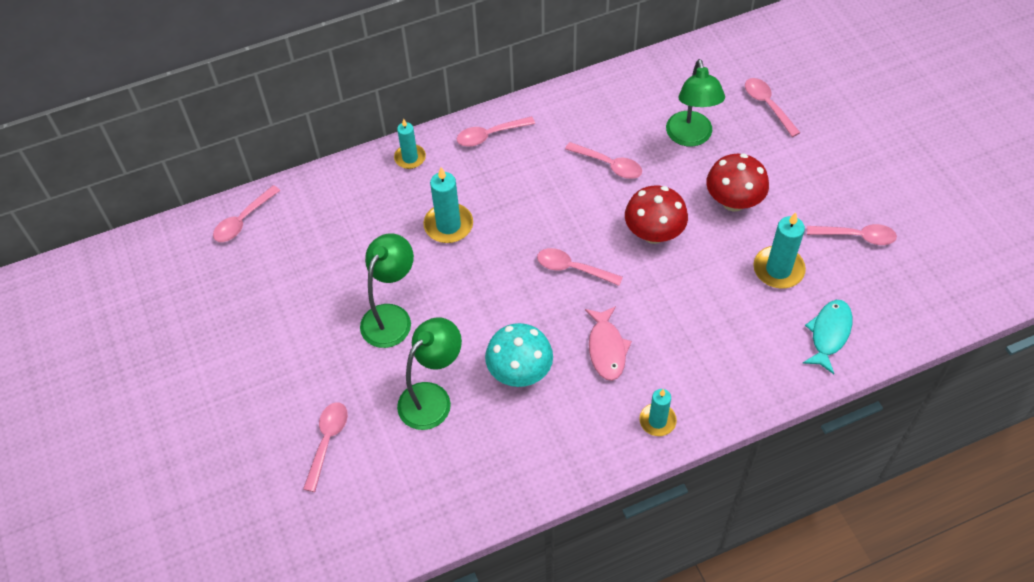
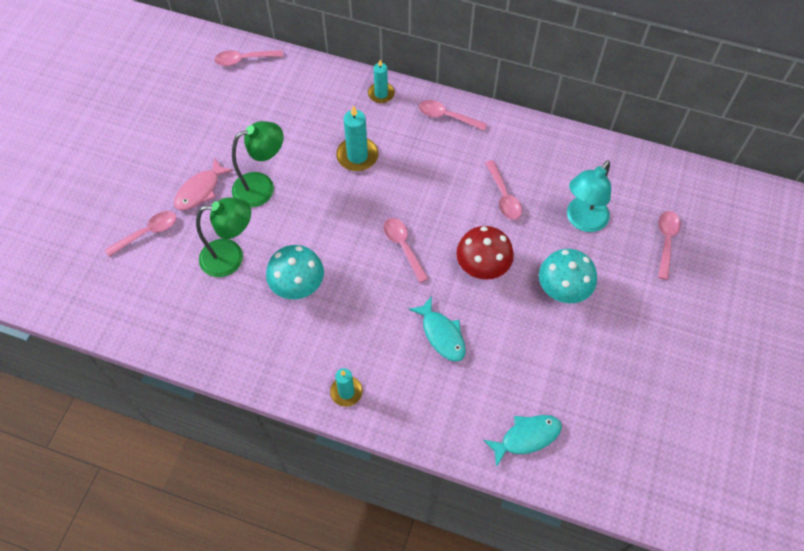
camera: 40 degrees right, 5 degrees up
pink fish [585,306,632,381] -> pink fish moved to [174,158,233,210]
green lamp [666,59,725,147] -> turquoise lamp [567,160,611,232]
red mushroom [706,153,769,212] -> turquoise mushroom [539,249,597,303]
turquoise candle [753,212,806,288] -> none
pink spoon [807,224,897,245] -> none
none -> turquoise fish [408,296,466,362]

